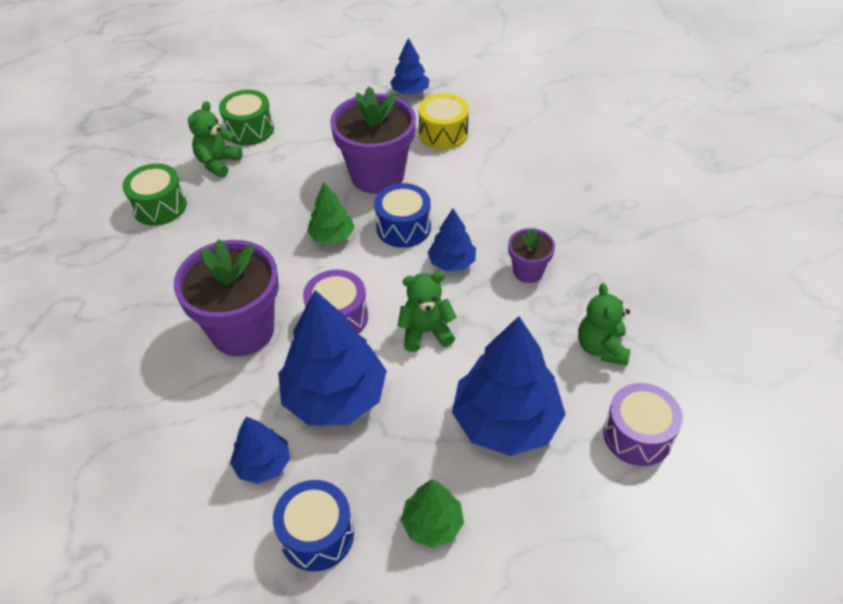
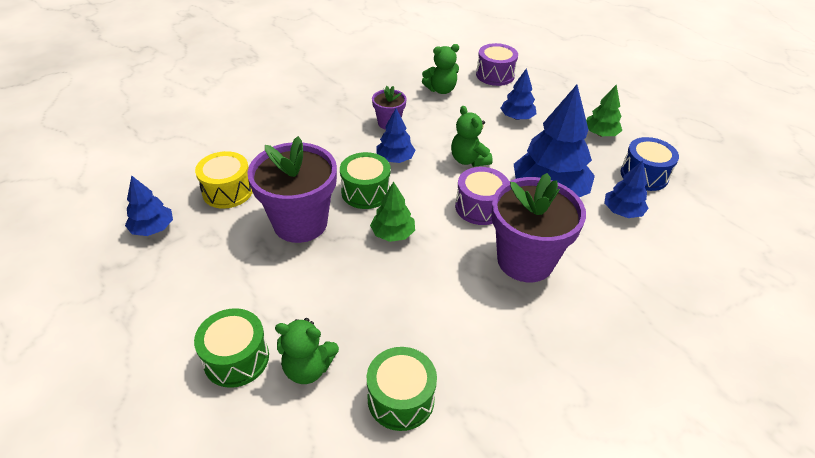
camera: 110 degrees left, 5 degrees down
blue drum [374,183,431,248] -> green drum [340,152,391,209]
blue tree [452,316,566,456] -> blue tree [501,68,537,120], size x0.52

